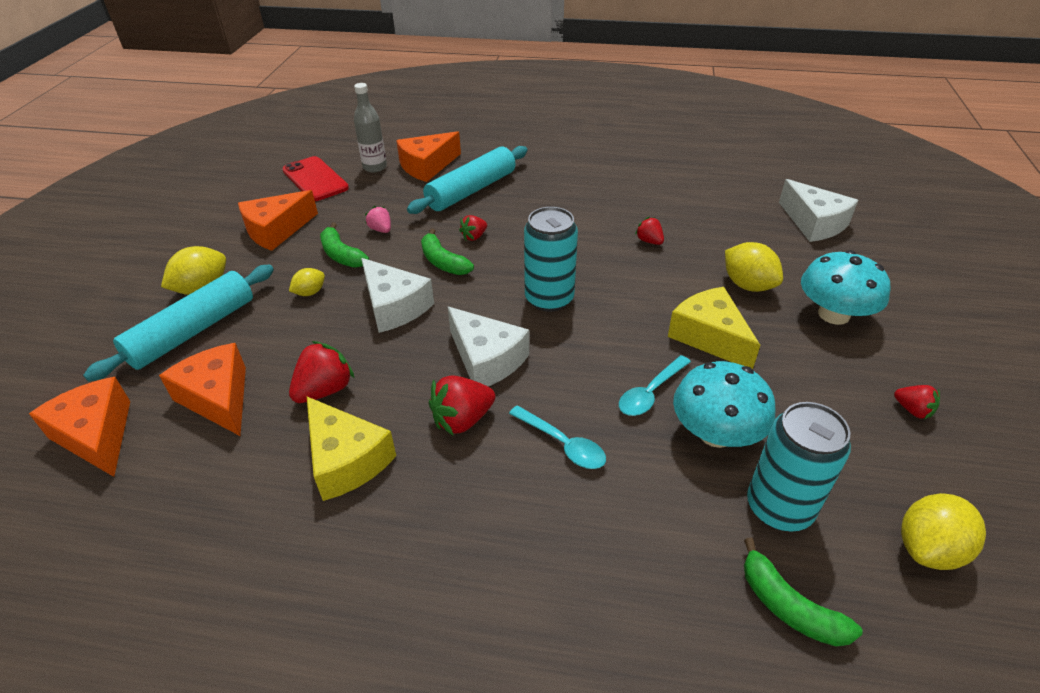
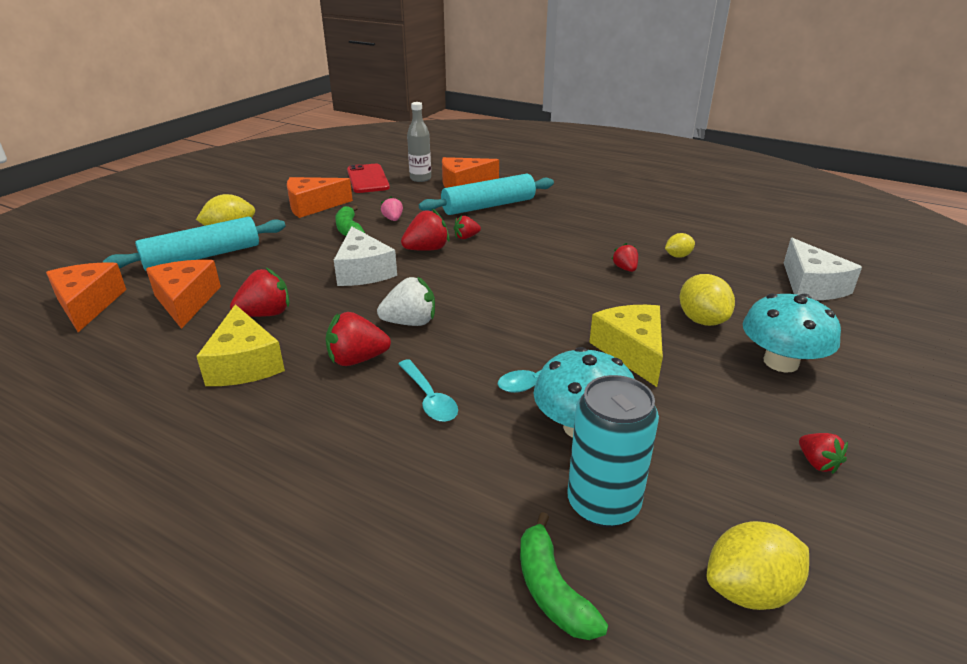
camera: 20 degrees right, 10 degrees down
yellow lemon [289,268,325,296] -> yellow lemon moved to [665,233,695,258]
green banana [421,229,474,275] -> red strawberry [401,209,450,251]
white cheese [448,307,529,386] -> white strawberry [377,277,435,326]
turquoise can [524,207,578,312] -> none

